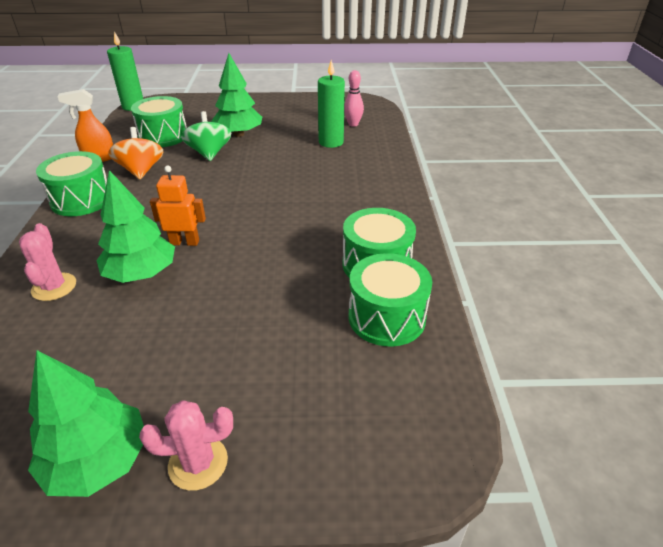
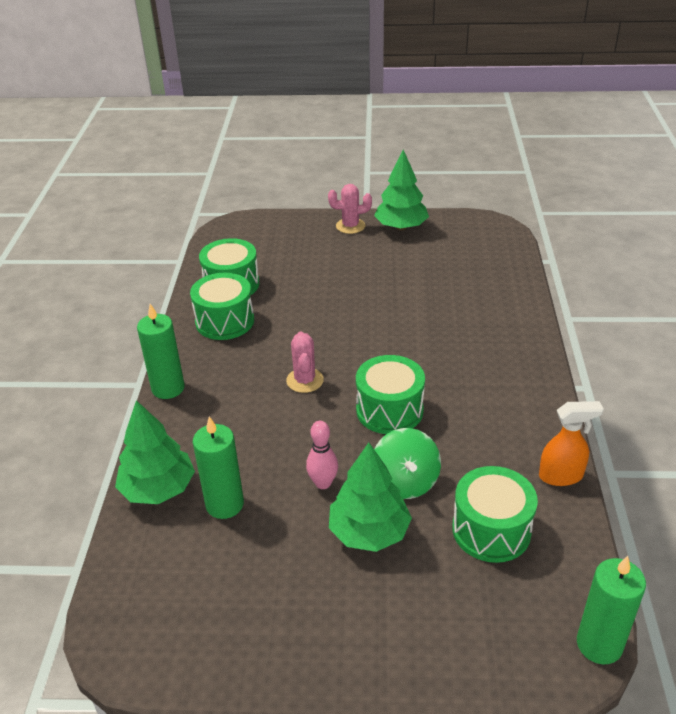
camera: 175 degrees left, 0 degrees up
pink cactus [19,223,76,301] -> pink cactus moved to [286,331,324,393]
green drum [36,151,107,216] -> green drum moved to [356,355,425,434]
green tree [96,170,175,283] -> green tree moved to [115,400,195,504]
orange spinning top [108,127,163,179] -> none
orange robot [150,166,206,246] -> none
pink bowling pin [344,70,364,127] -> pink bowling pin moved to [306,421,338,489]
none -> green candle [137,304,185,399]

